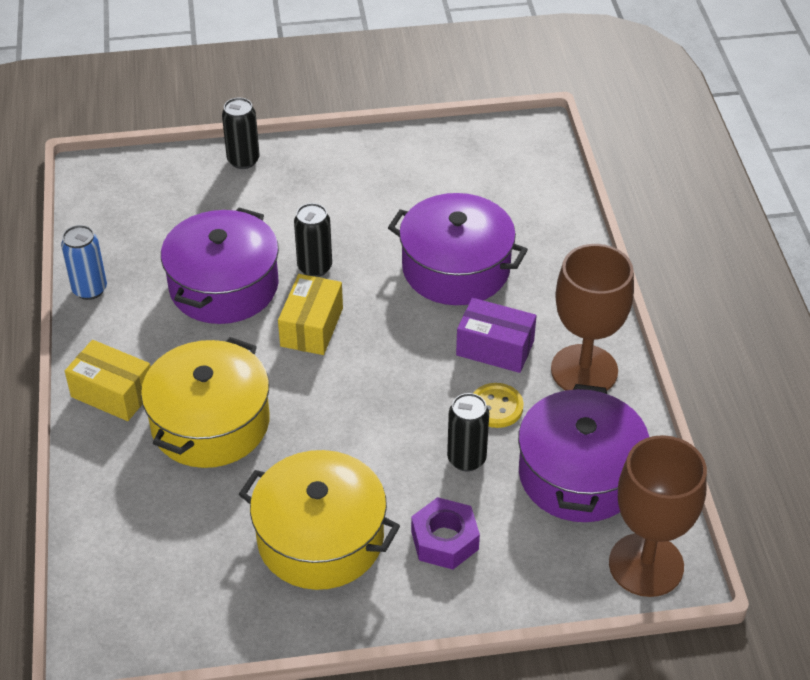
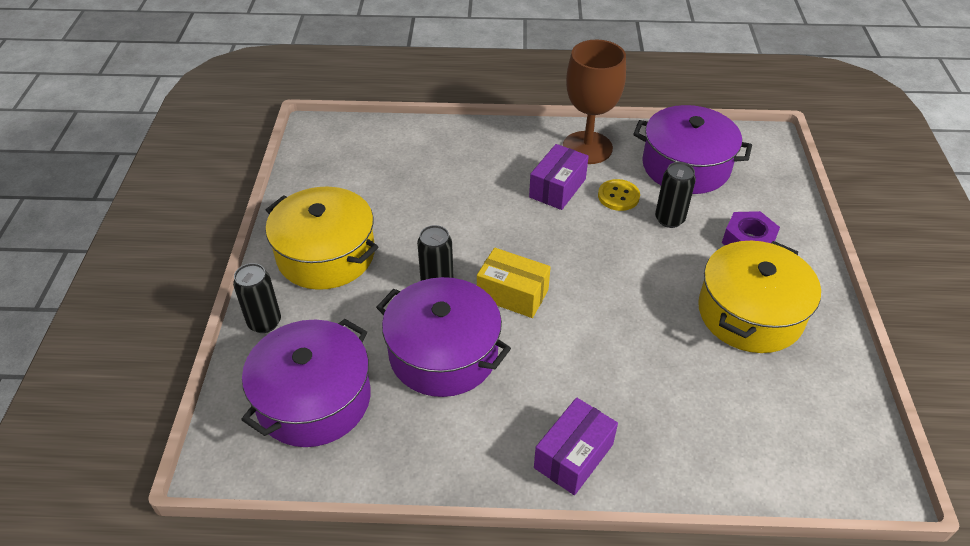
camera: 80 degrees left, 0 degrees up
blue can [61,225,107,300] -> none
yellow box [65,340,151,421] -> purple box [534,397,618,495]
yellow pot [141,337,269,468] -> yellow pot moved to [265,187,378,290]
purple pot [388,193,528,305] -> purple pot moved to [241,319,371,447]
brown goblet [609,435,707,597] -> none

